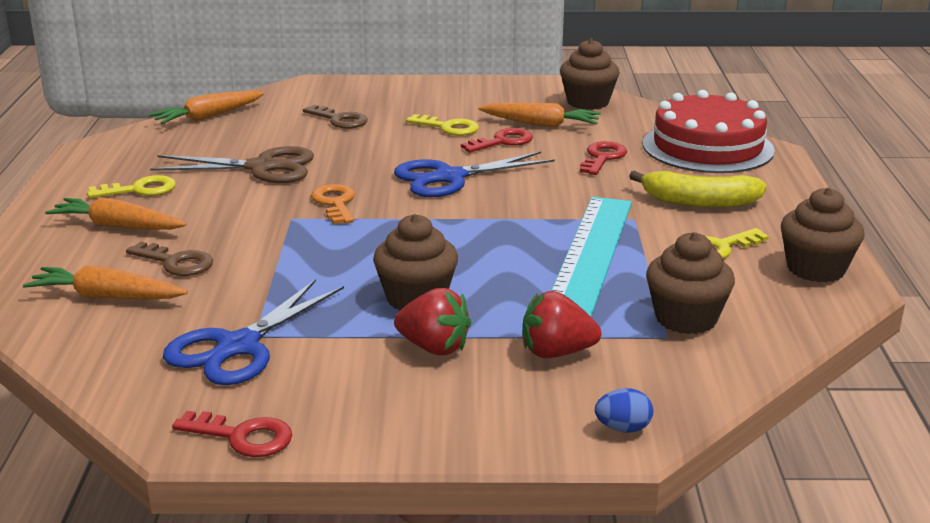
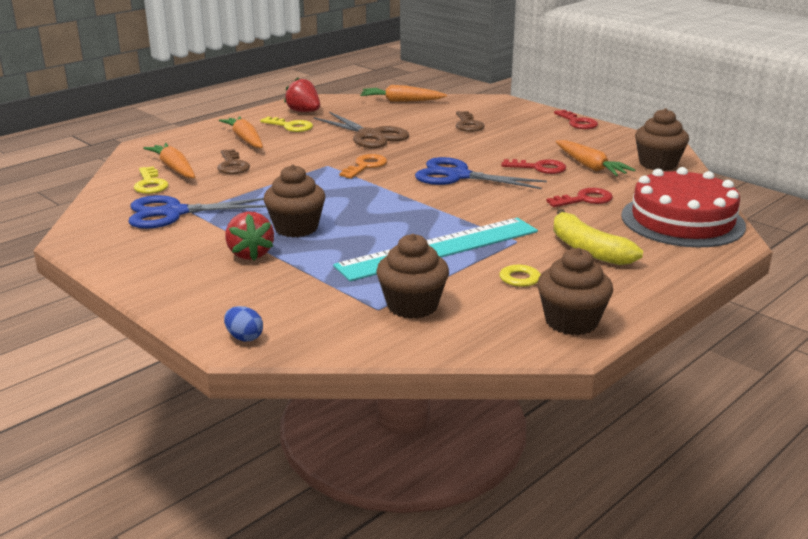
camera: 45 degrees right, 0 degrees up
red key [172,411,292,457] -> red key moved to [554,110,598,129]
yellow key [406,114,479,136] -> yellow key moved to [134,166,169,194]
red strawberry [523,291,601,358] -> red strawberry moved to [284,78,320,112]

